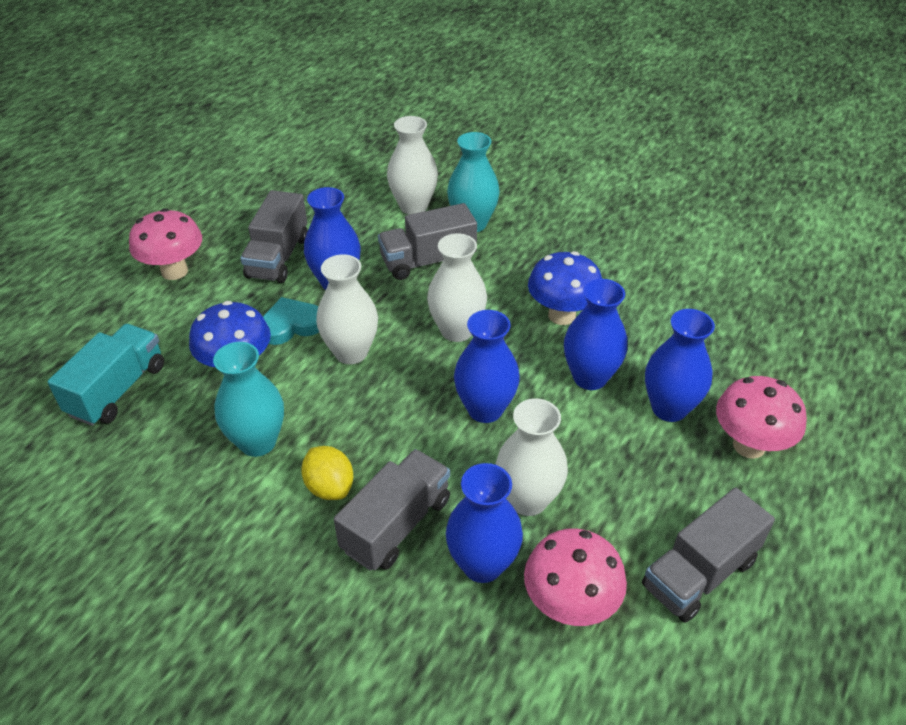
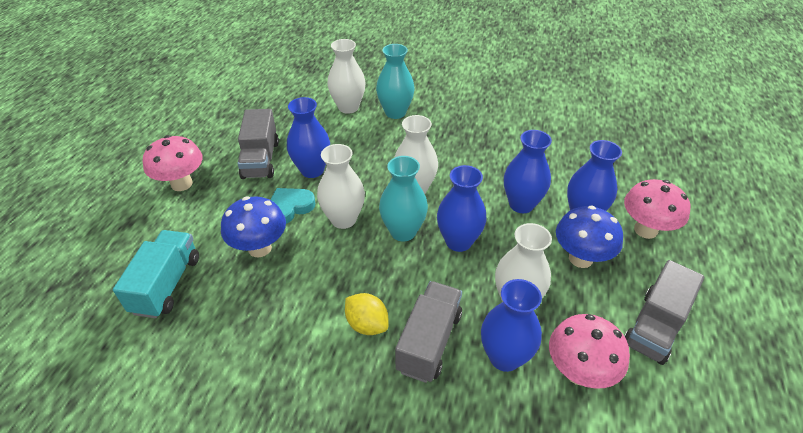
camera: 15 degrees left, 0 degrees up
turquoise vase [213,342,284,457] -> turquoise vase moved to [379,156,428,242]
grey truck [378,203,477,280] -> none
blue mushroom [528,251,602,325] -> blue mushroom moved to [556,205,623,268]

